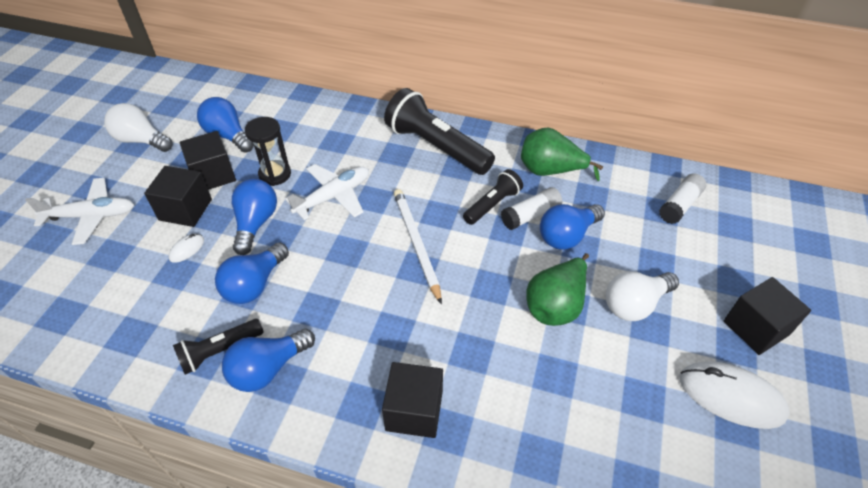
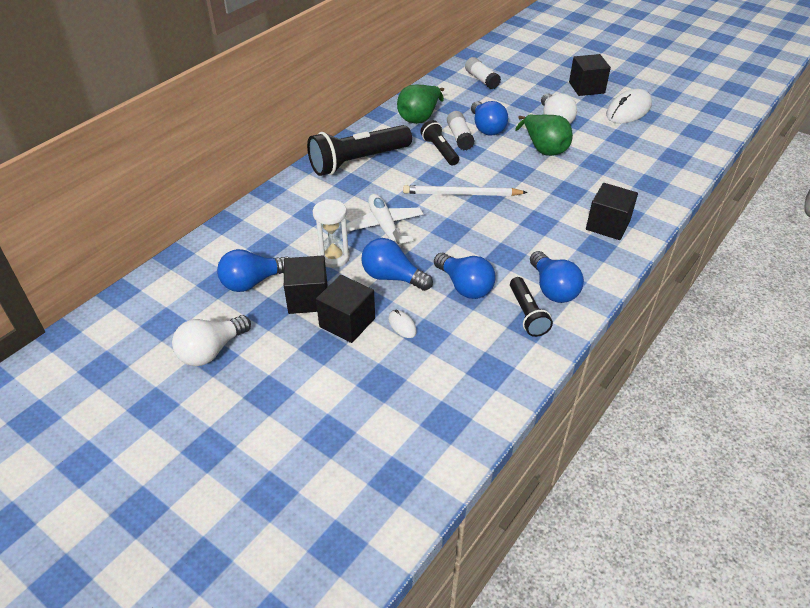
camera: 70 degrees left, 5 degrees down
white plane [25,178,134,245] -> none
black hourglass [245,117,291,186] -> white hourglass [313,199,350,268]

